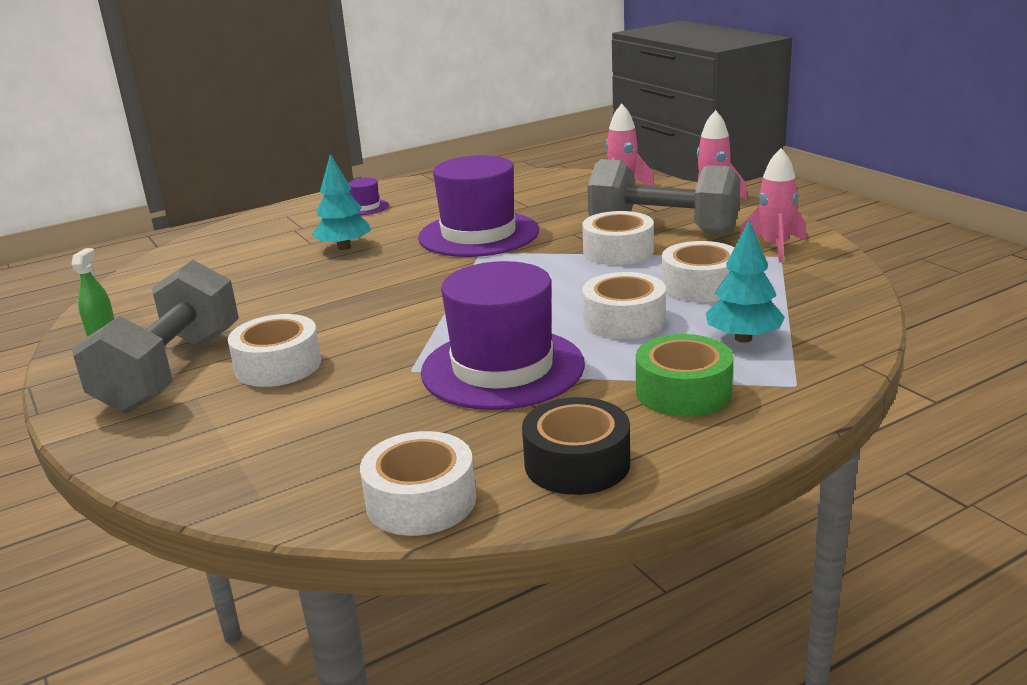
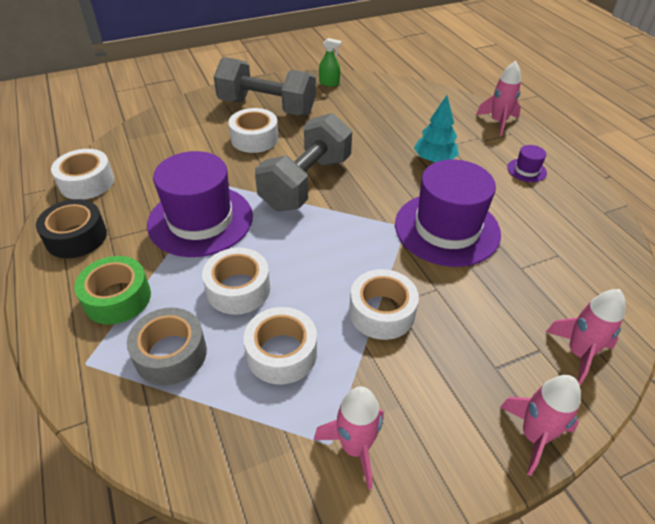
camera: 95 degrees right, 20 degrees up
grey dumbbell [587,159,741,235] -> grey dumbbell moved to [255,113,352,211]
turquoise tree [706,220,785,343] -> grey tape [127,308,207,385]
none -> pink rocket [476,61,521,136]

